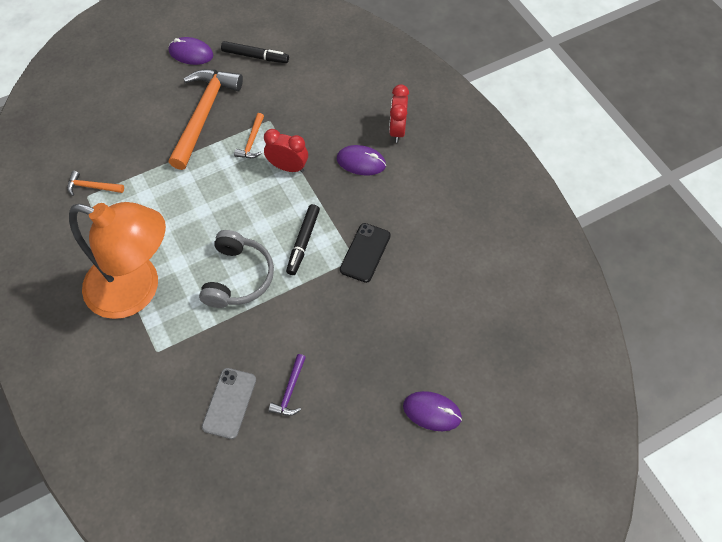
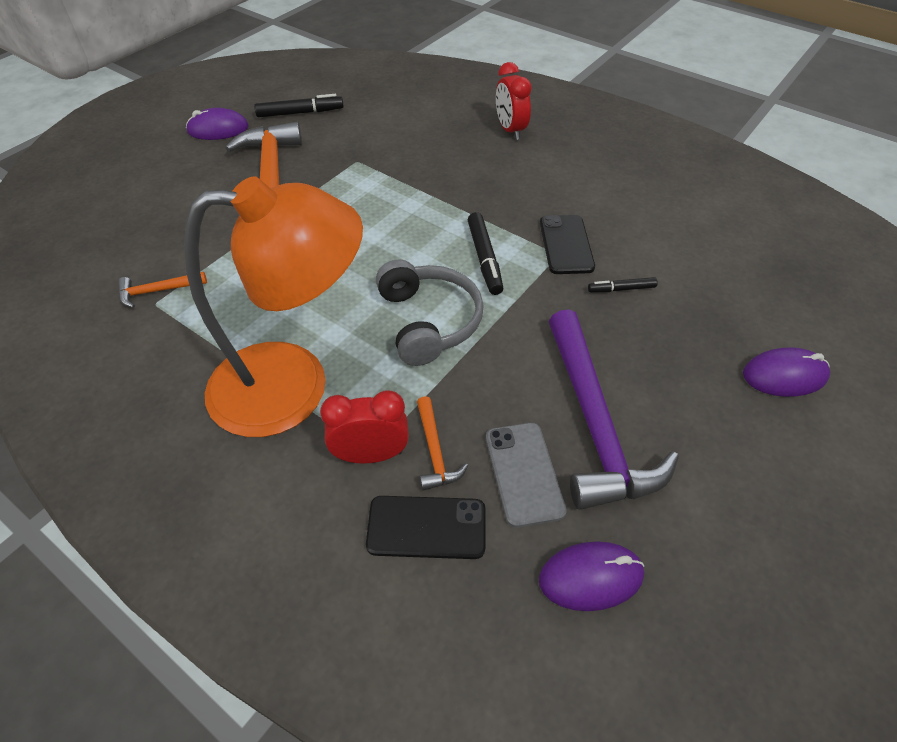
camera: 25 degrees left, 10 degrees down
orange hammer [234,113,264,158] -> orange hammer moved to [417,396,468,491]
red clock [264,129,308,172] -> red clock moved to [320,391,409,464]
purple hammer [268,354,306,416] -> purple hammer [549,309,679,510], size x2.25
purple mouse [336,145,386,175] -> purple mouse moved to [539,541,644,611]
none -> black phone [366,496,486,559]
none -> black marker [588,277,658,292]

